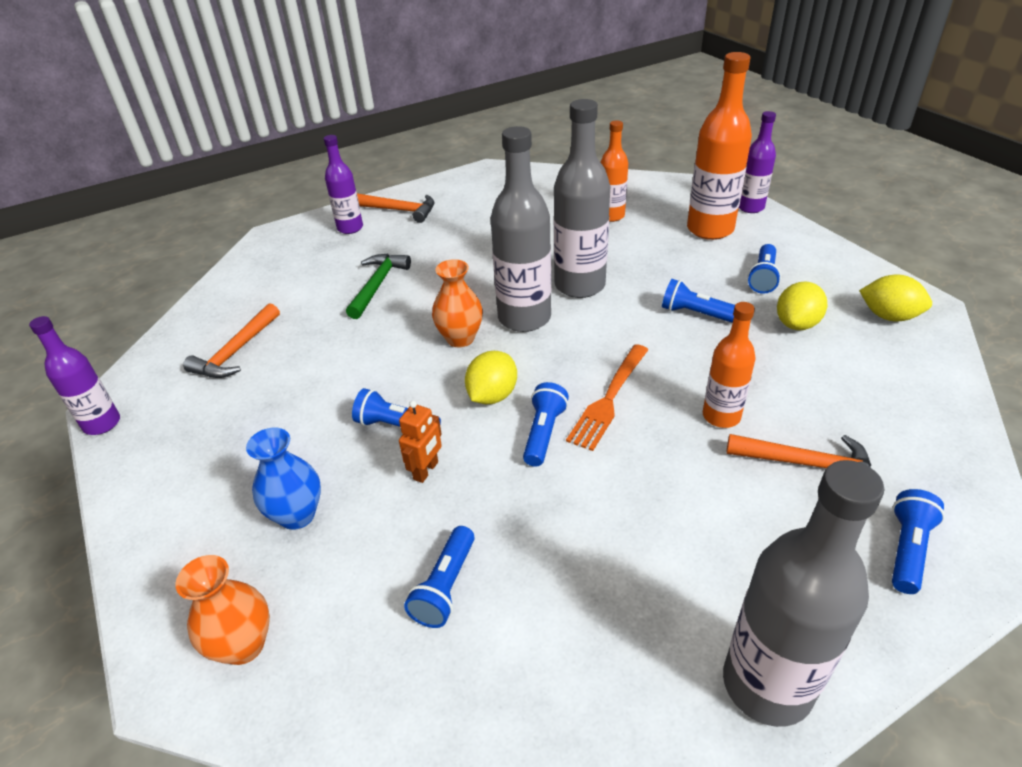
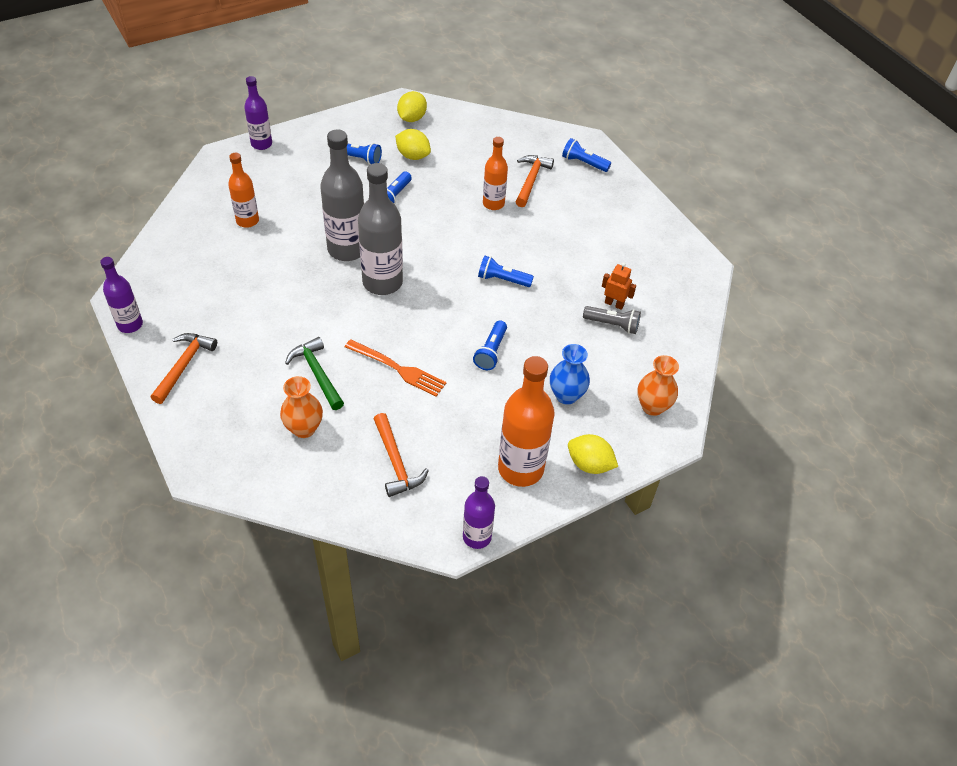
camera: 95 degrees left, 10 degrees up
orange hammer [183,303,280,378] -> orange hammer turned 45 degrees clockwise [374,413,429,497]
purple bottle [324,135,363,234] -> purple bottle moved to [100,257,143,333]
green hammer [346,254,411,319] -> green hammer turned 45 degrees clockwise [285,337,344,410]
orange robot [399,400,442,483] -> orange robot moved to [602,262,636,310]
blue flashlight [404,526,475,628] -> grey flashlight [583,306,641,334]
orange vase [432,259,483,347] -> orange vase moved to [280,376,323,438]
yellow lemon [465,351,517,404] -> yellow lemon moved to [568,434,618,474]
orange fork [566,344,649,451] -> orange fork moved to [345,339,447,397]
orange bottle [687,52,752,240] -> orange bottle moved to [498,356,555,487]
grey bottle [723,460,884,727] -> none

